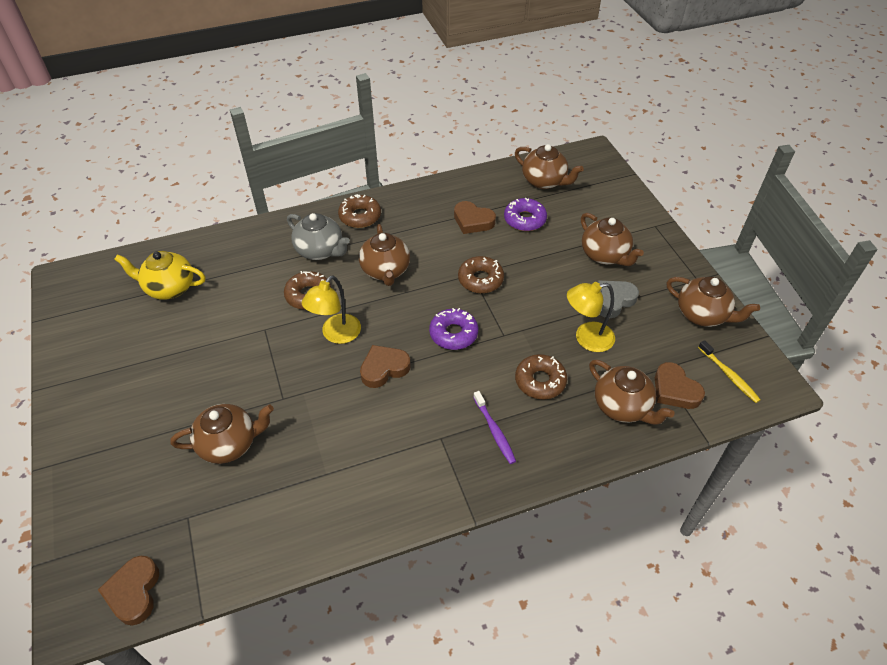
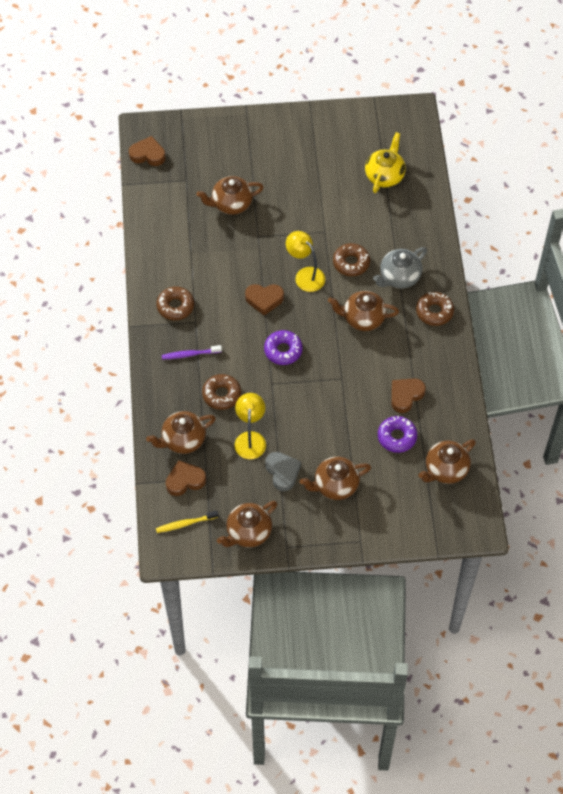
camera: 105 degrees right, 10 degrees up
brown teapot [171,404,274,464] -> brown teapot turned 75 degrees clockwise [196,176,264,215]
brown heart [360,345,411,388] -> brown heart turned 105 degrees clockwise [245,284,284,316]
brown donut [458,256,504,293] -> brown donut moved to [156,286,194,320]

